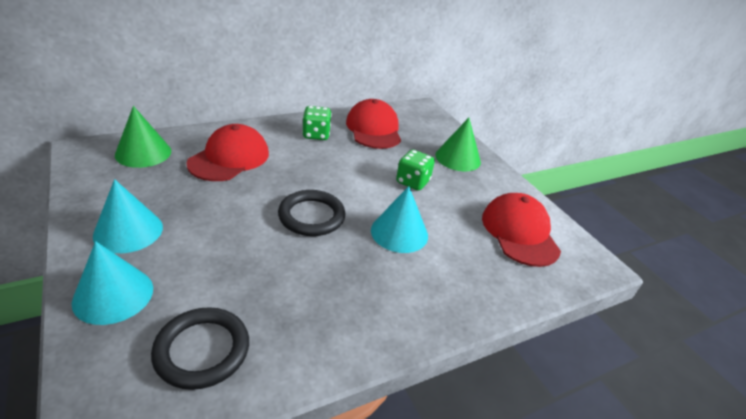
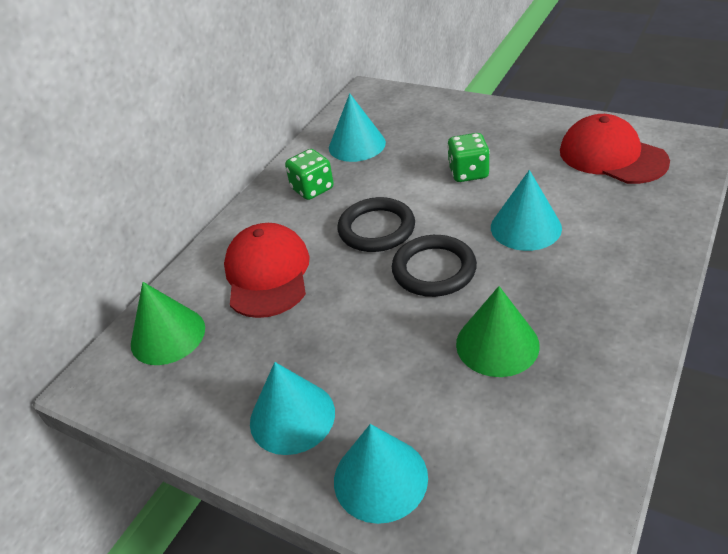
camera: 25 degrees left, 5 degrees up
black ring [151,307,249,390] -> black ring moved to [338,197,415,252]
red cap [346,99,401,149] -> turquoise cone [329,93,386,162]
green cone [435,118,481,171] -> green cone moved to [456,286,540,377]

